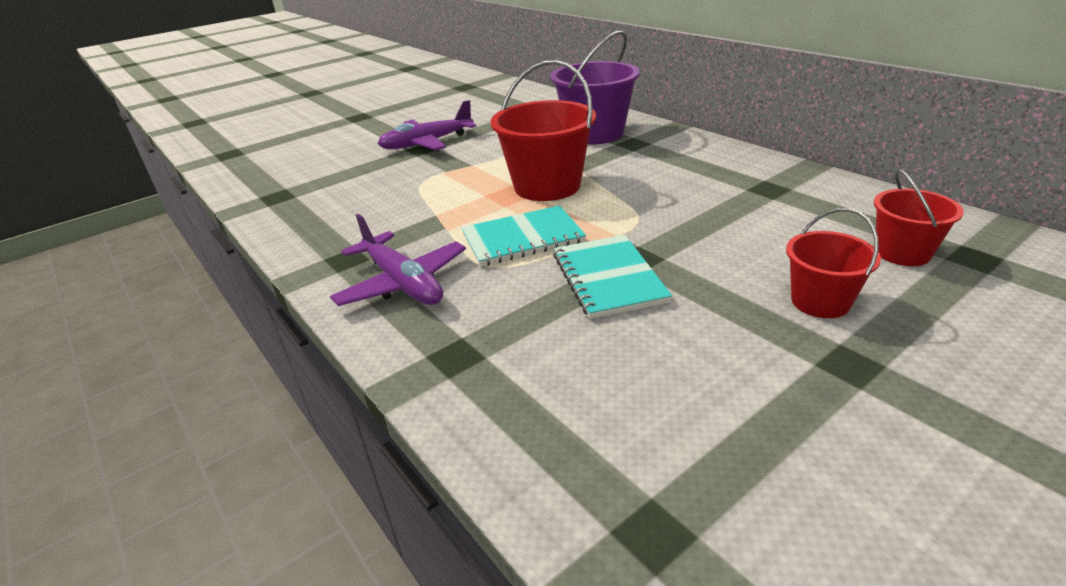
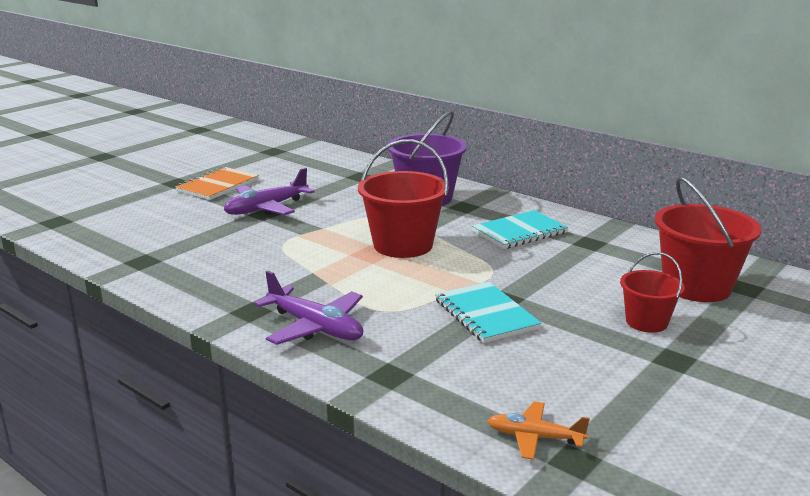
camera: 15 degrees left, 10 degrees down
turquoise notebook [461,205,586,266] -> turquoise notebook moved to [472,210,568,249]
red bucket [874,169,964,266] -> red bucket [655,177,761,302], size x1.74
none -> orange notebook [175,167,259,200]
none -> orange plane [487,401,590,460]

